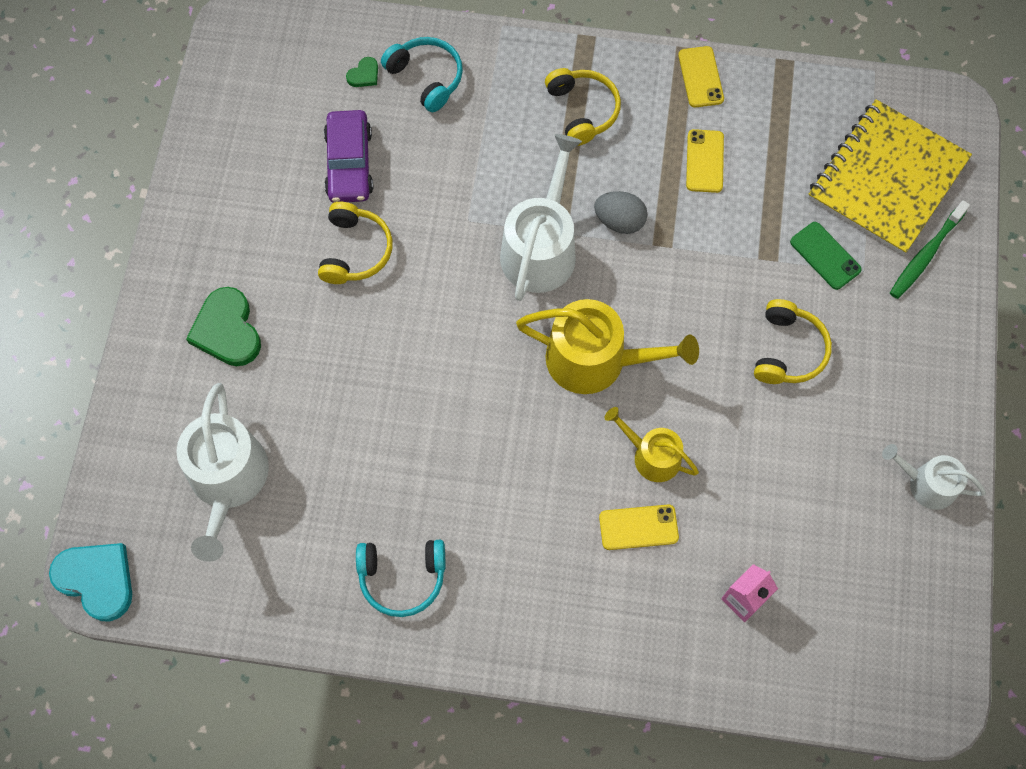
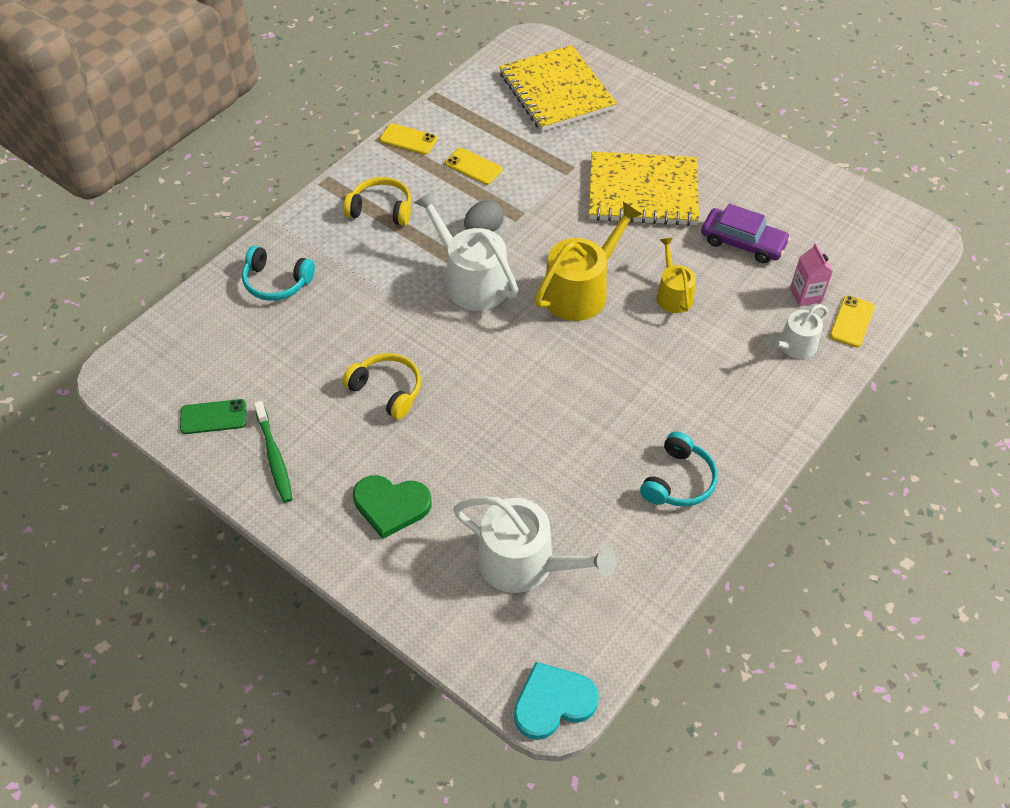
camera: 60 degrees left, 15 degrees down
purple car [324,110,373,203] -> purple car moved to [701,204,790,263]
green heart [346,57,378,87] -> none
turquoise headphones [381,37,463,112] -> turquoise headphones turned 150 degrees counterclockwise [242,246,315,301]
yellow phone [599,505,679,550] -> yellow phone moved to [830,295,875,347]
yellow watering can [605,407,699,482] -> yellow watering can turned 105 degrees clockwise [656,237,696,313]
yellow headphones [754,299,832,384] -> yellow notebook [589,152,699,226]
green phone [790,222,862,290] -> green phone moved to [180,399,246,434]
white watering can [882,444,986,510] -> white watering can moved to [766,304,828,359]
green toothbrush [890,200,970,299] -> green toothbrush moved to [254,401,292,503]

